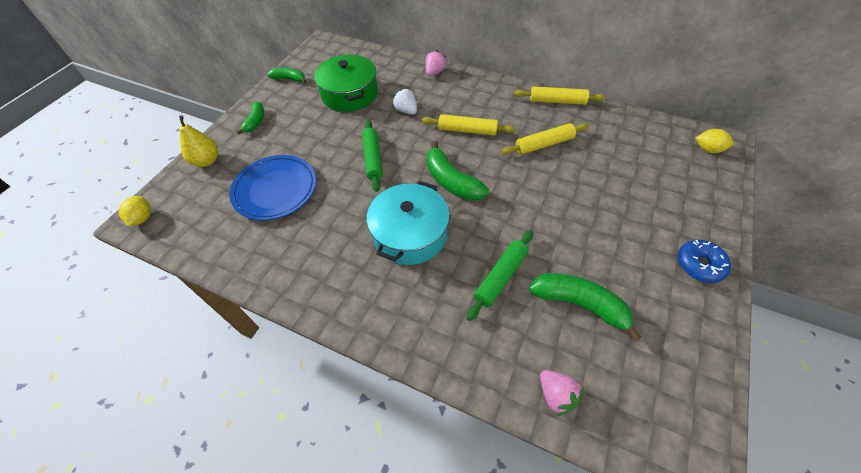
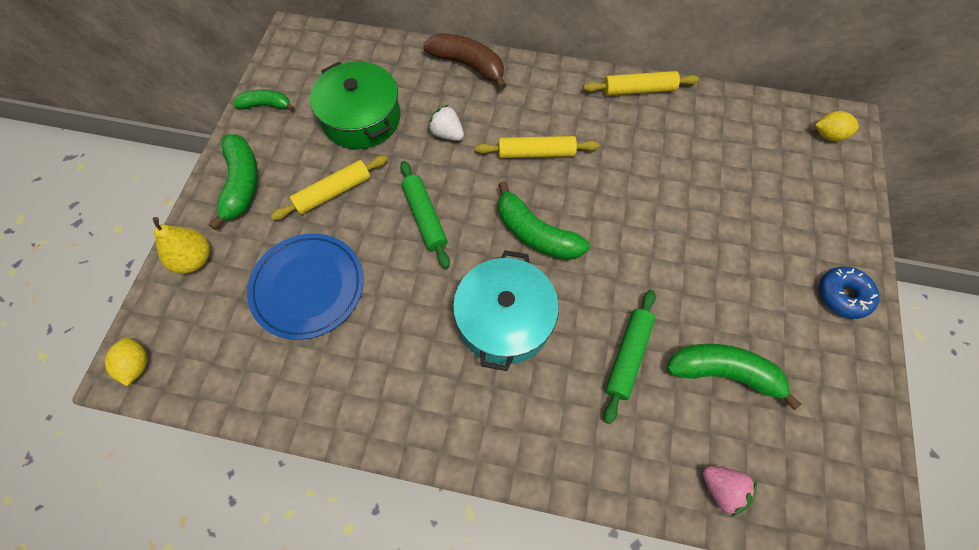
camera: 15 degrees left, 10 degrees up
green banana [236,101,264,135] -> green banana [209,134,258,230], size x1.65
pink strawberry [426,50,447,76] -> brown banana [423,33,507,90]
yellow rolling pin [501,123,589,155] -> yellow rolling pin moved to [271,155,388,220]

